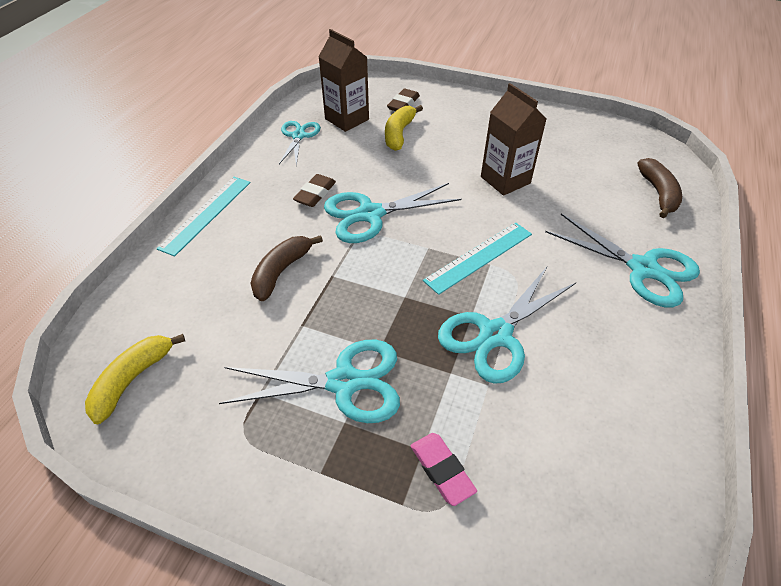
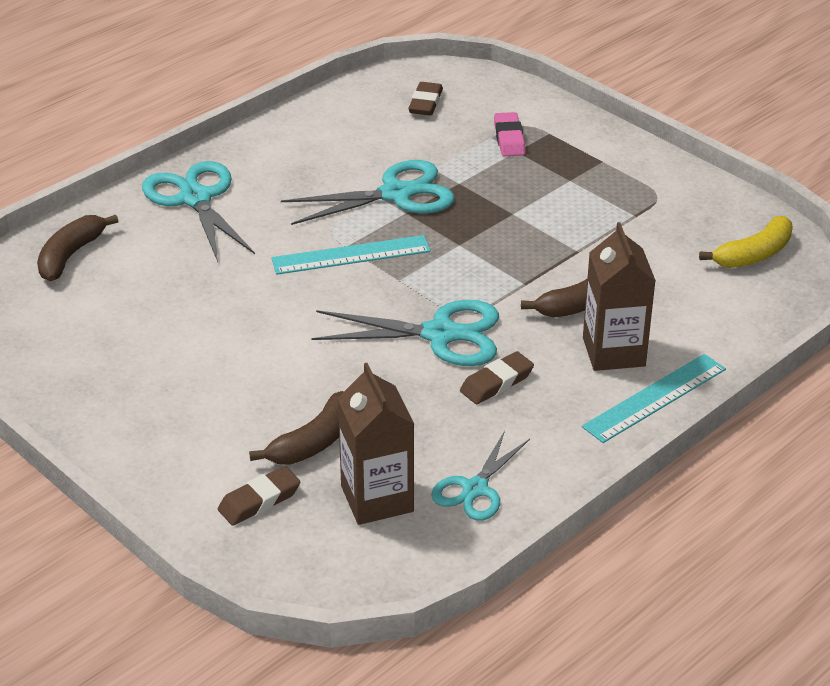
camera: 155 degrees left, 10 degrees down
turquoise scissors [219,340,400,423] -> none
yellow banana [385,105,423,151] -> brown banana [249,391,344,465]
brown carton [481,83,546,196] -> brown carton moved to [583,222,656,371]
none -> brown eraser [408,82,443,116]

